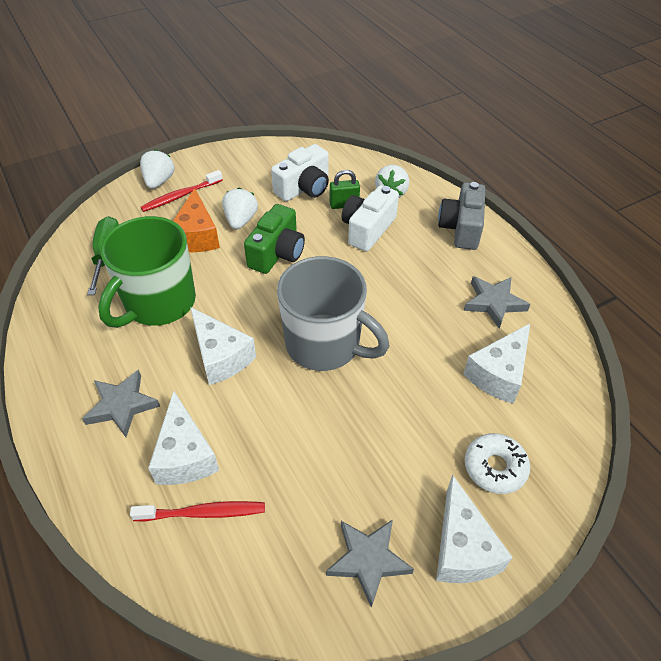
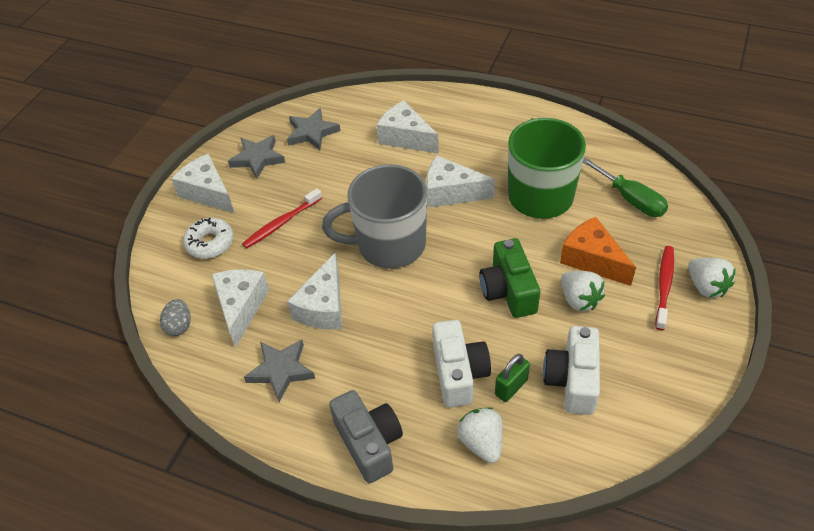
camera: 145 degrees right, 0 degrees up
grey star [82,370,160,437] -> grey star moved to [287,108,341,150]
red toothbrush [130,501,265,521] -> red toothbrush moved to [242,188,322,248]
none -> grey egg [160,299,191,336]
none -> white cheese [287,253,342,330]

